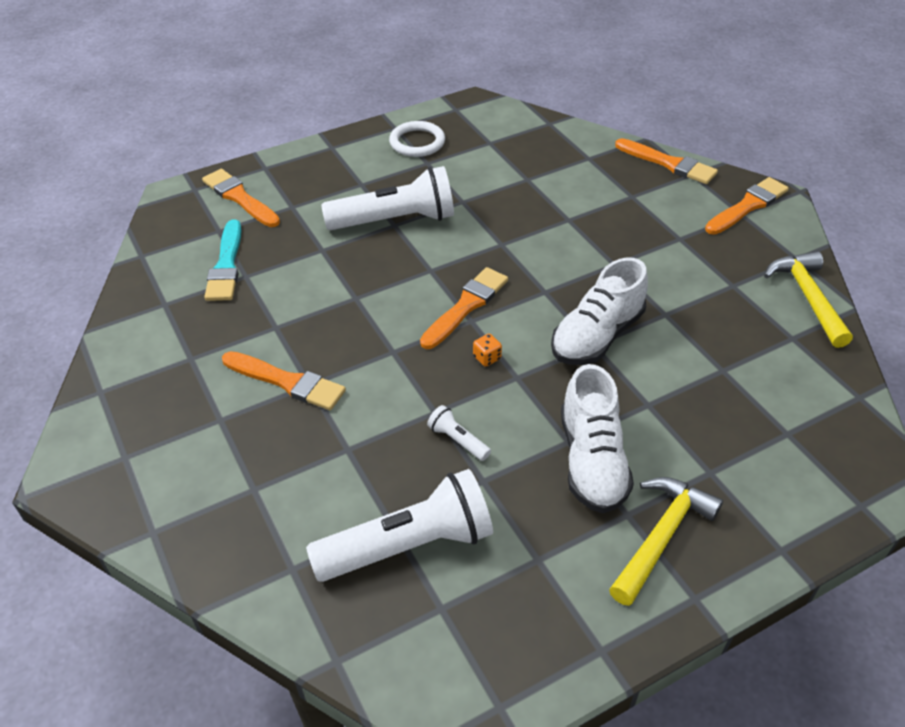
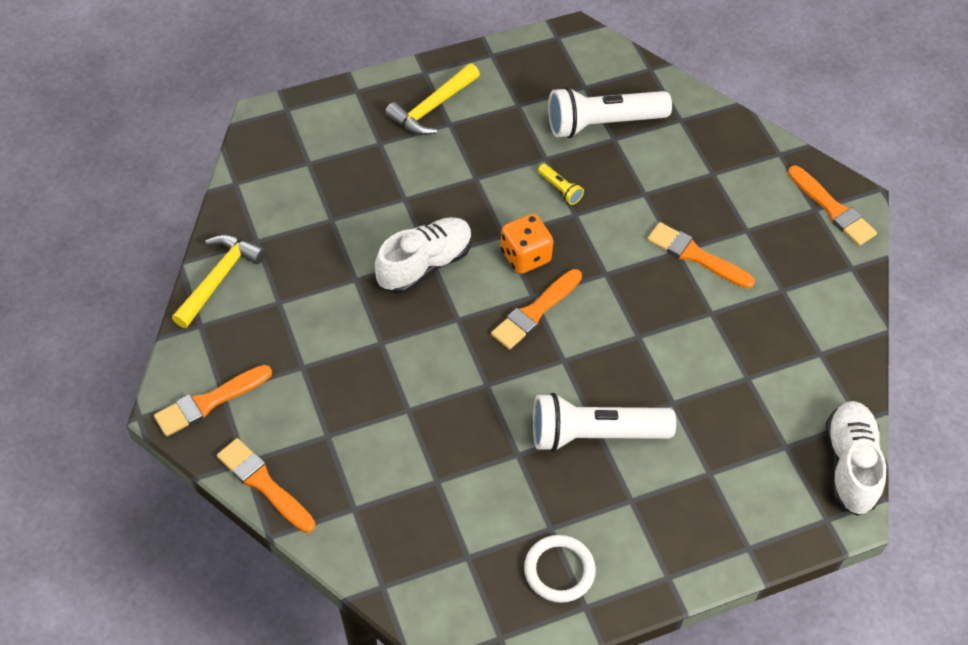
camera: 175 degrees left, 10 degrees up
orange brush [202,169,280,227] -> orange brush moved to [788,165,877,246]
turquoise brush [204,219,242,301] -> none
white flashlight [427,405,491,461] -> yellow flashlight [538,164,584,205]
orange dice [473,334,502,367] -> orange dice [501,214,553,274], size x2.13
white shoe [561,364,634,513] -> white shoe moved to [826,401,886,516]
yellow hammer [764,251,853,348] -> yellow hammer turned 150 degrees counterclockwise [172,235,265,328]

